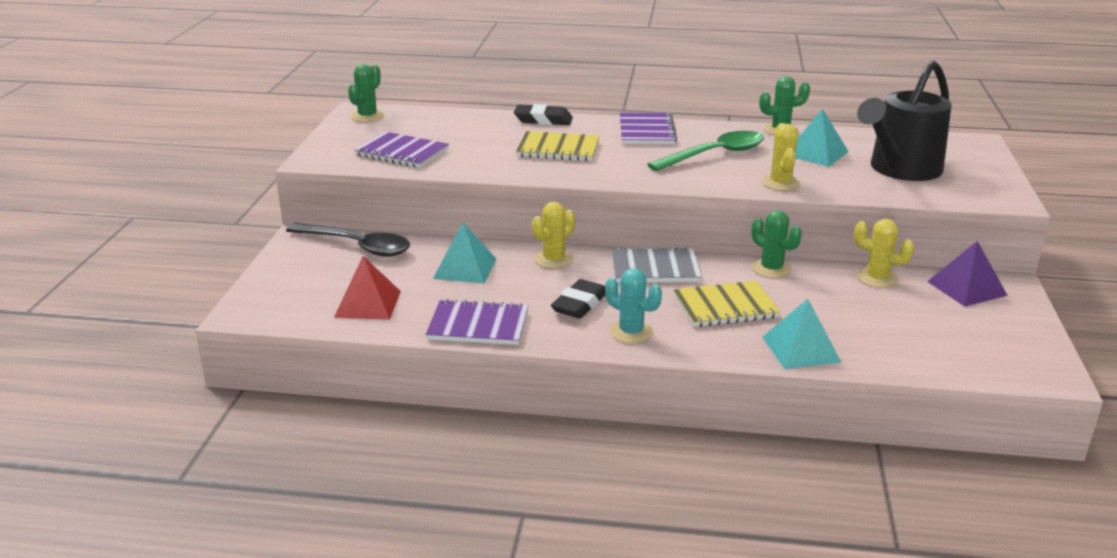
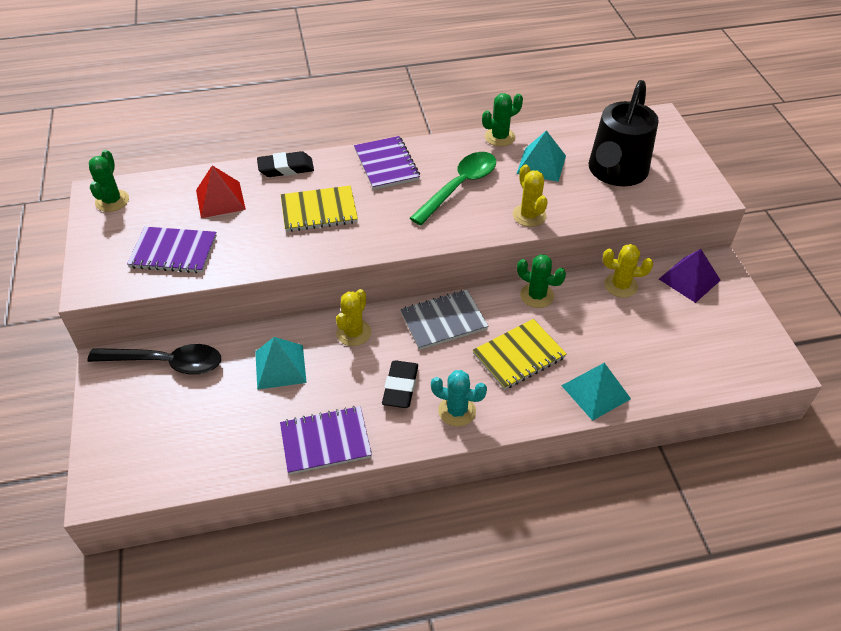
camera: 20 degrees left, 20 degrees up
red pyramid [334,256,401,320] -> red pyramid moved to [196,165,246,218]

